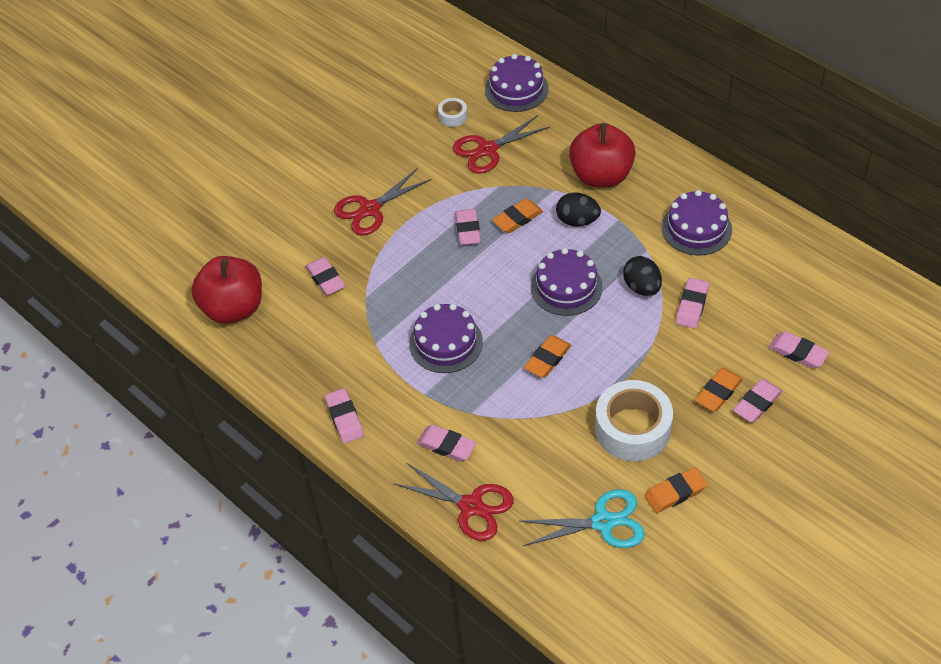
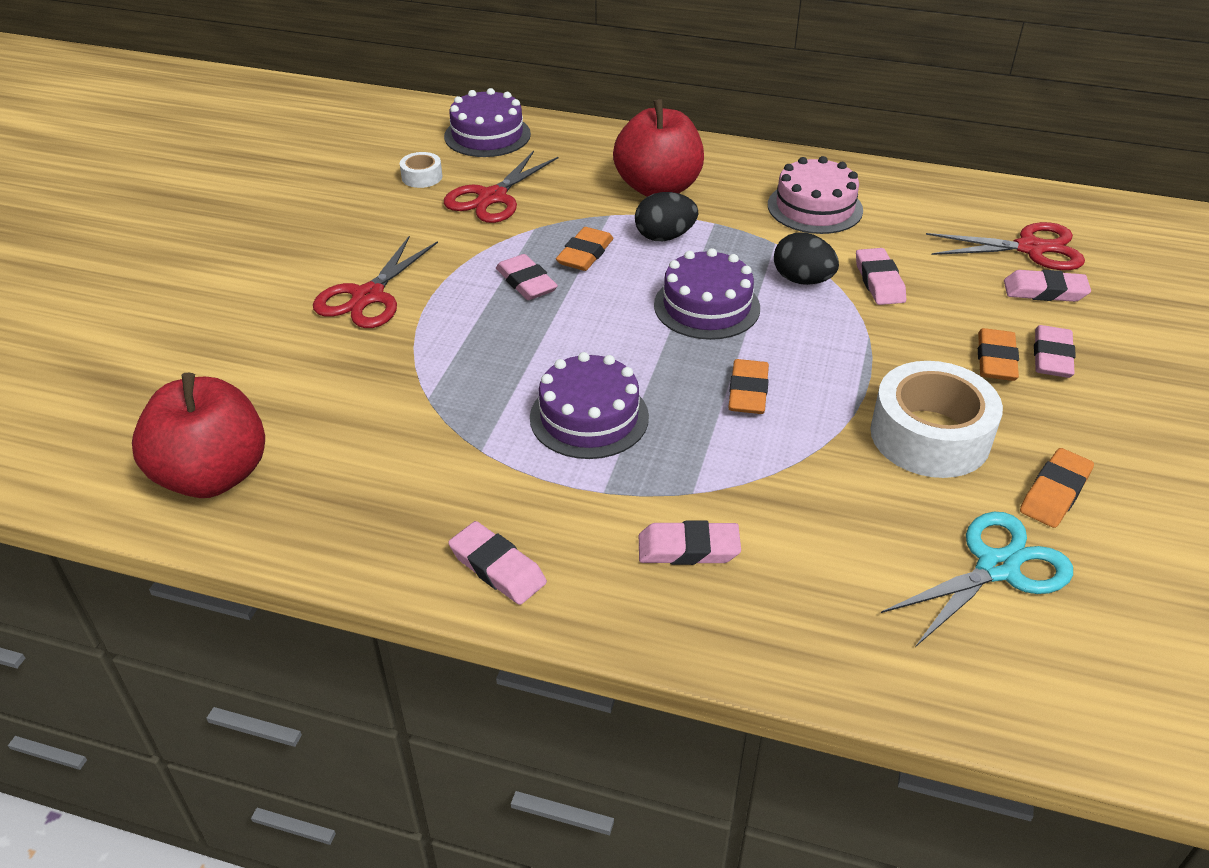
camera: 30 degrees left, 10 degrees down
pink eraser [305,257,345,296] -> none
red scissors [393,462,514,541] -> red scissors moved to [926,222,1085,270]
purple cake [662,190,732,256] -> pink cake [768,156,863,234]

